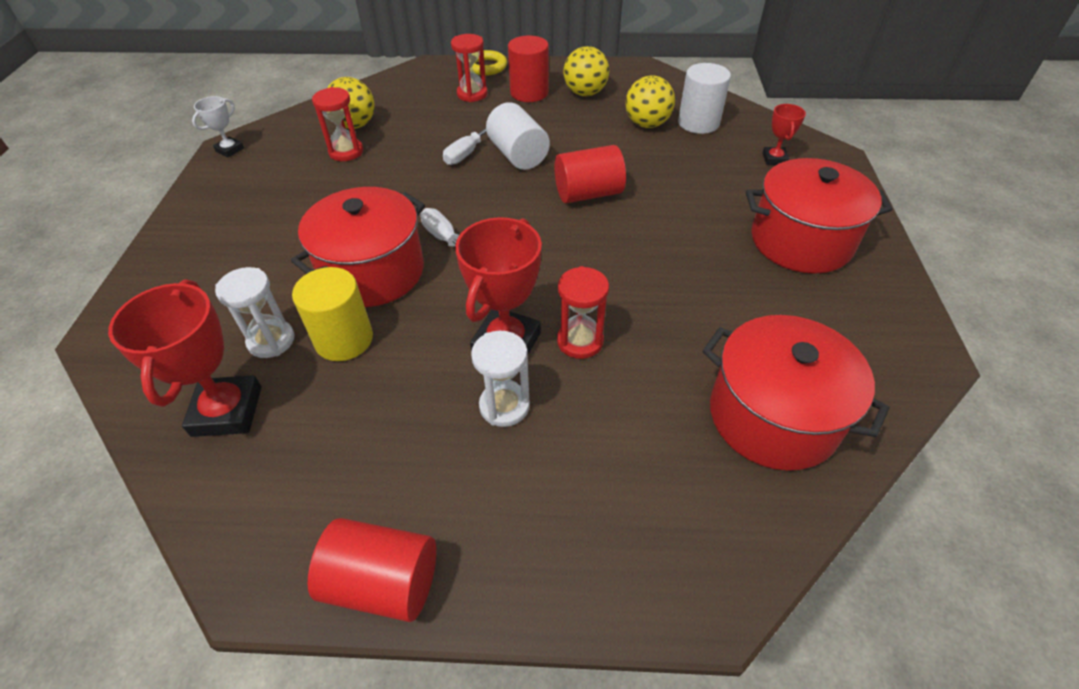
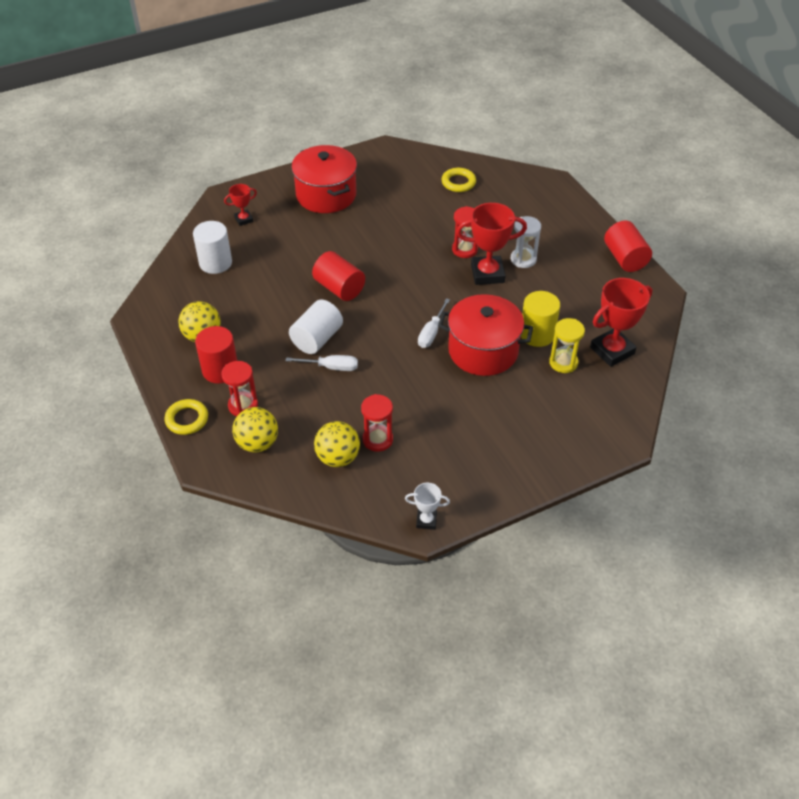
camera: 120 degrees left, 0 degrees up
white hourglass [215,267,295,358] -> yellow hourglass [549,318,585,373]
yellow ball [625,75,675,128] -> yellow ball moved to [232,407,278,452]
red pot [703,315,890,471] -> yellow ring [442,168,476,192]

